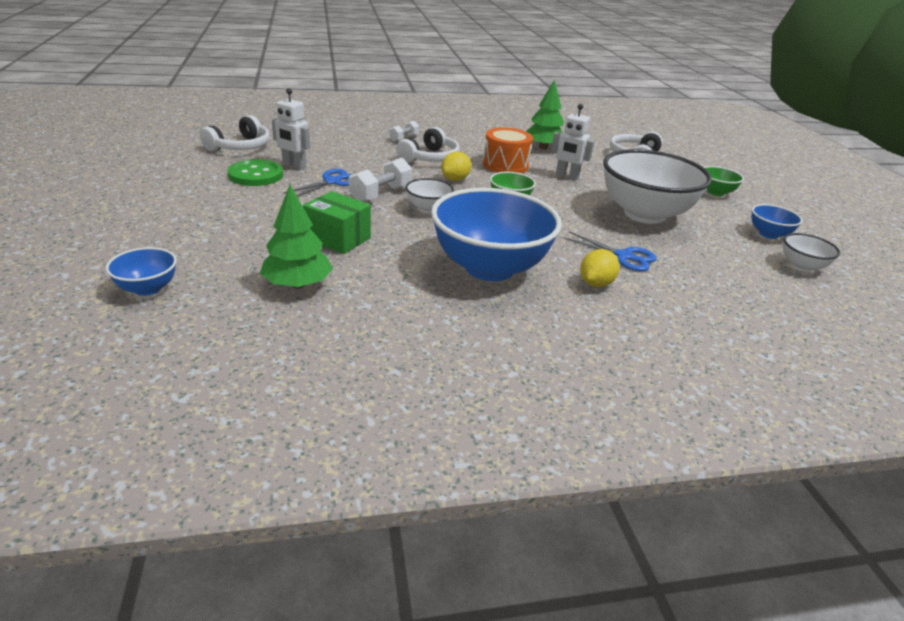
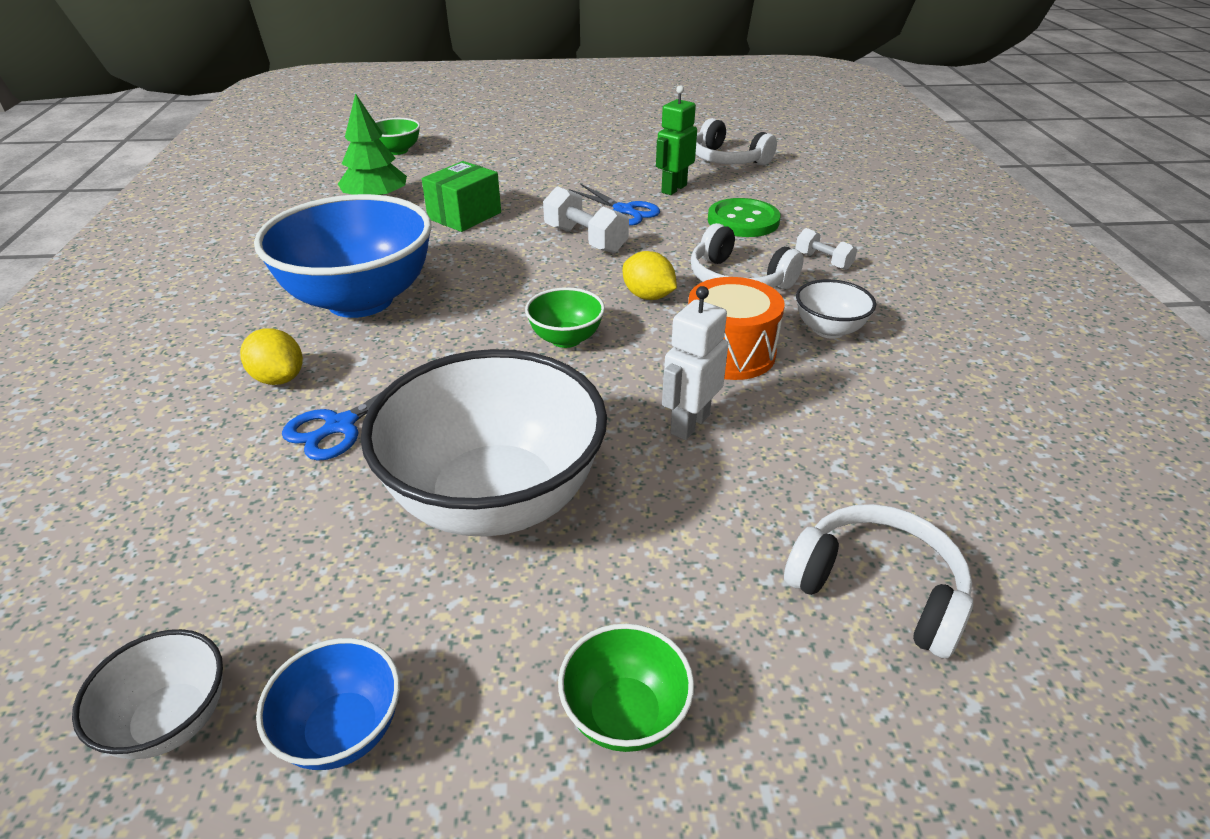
camera: 100 degrees right, 5 degrees up
blue bowl [106,247,177,296] -> green bowl [375,118,420,155]
green button [227,159,283,186] -> green button moved to [708,198,781,237]
white robot [272,88,310,170] -> green robot [656,85,697,195]
white bowl [405,178,454,213] -> white bowl moved to [796,279,876,339]
green tree [526,80,564,149] -> none

